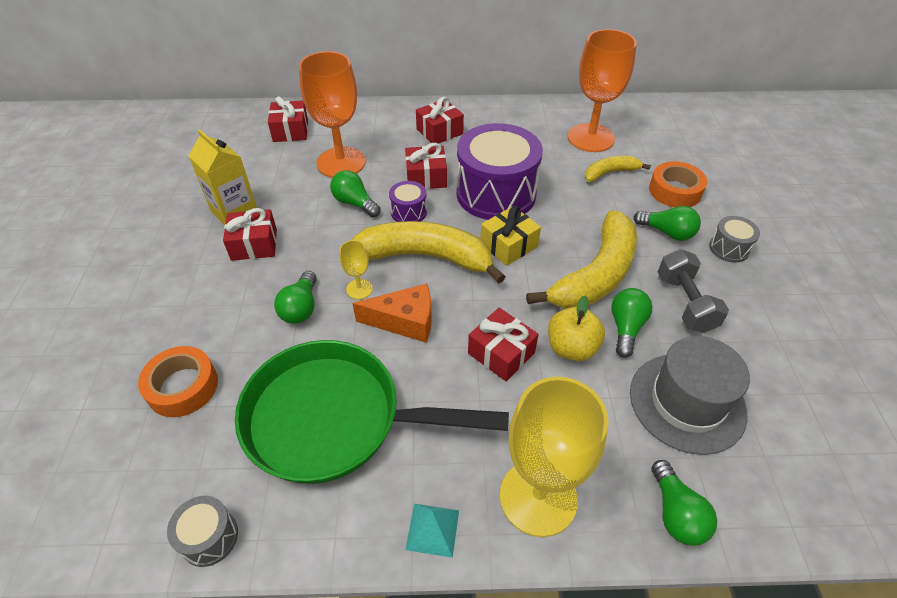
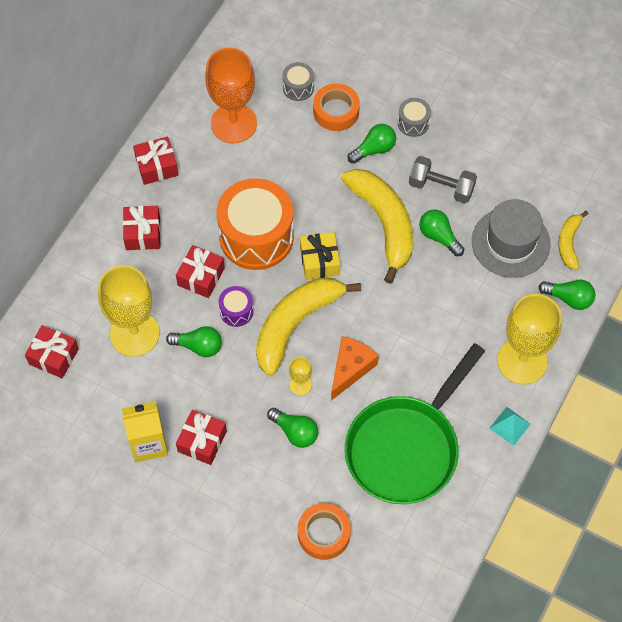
camera: 60 degrees left, 15 degrees up
grey drum [167,496,238,567] -> grey drum moved to [282,62,314,101]
orange goblet [299,51,366,178] -> yellow goblet [98,265,160,357]
green light bulb [330,170,381,217] -> green light bulb turned 150 degrees counterclockwise [166,326,222,357]
purple drum [457,123,543,220] -> orange drum [217,178,294,270]
red gift [468,308,539,381] -> red gift moved to [133,137,178,185]
yellow apple [548,296,605,361] -> none
yellow banana [585,156,651,182] -> yellow banana moved to [559,211,588,270]

